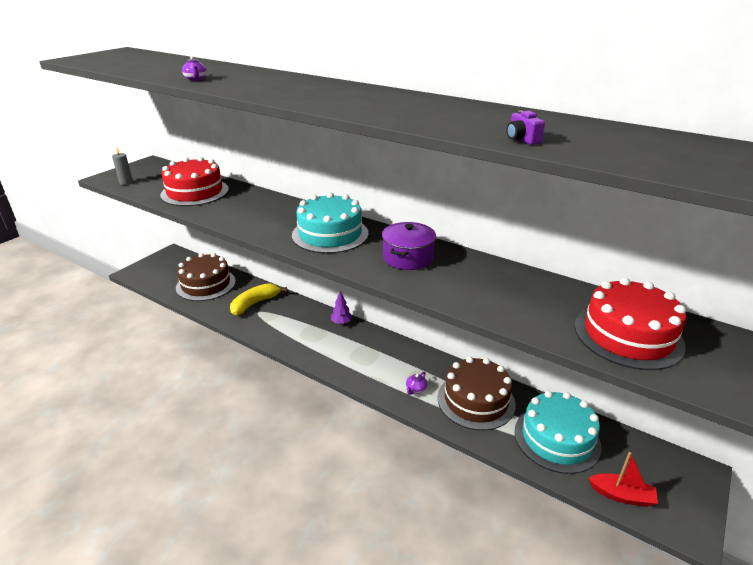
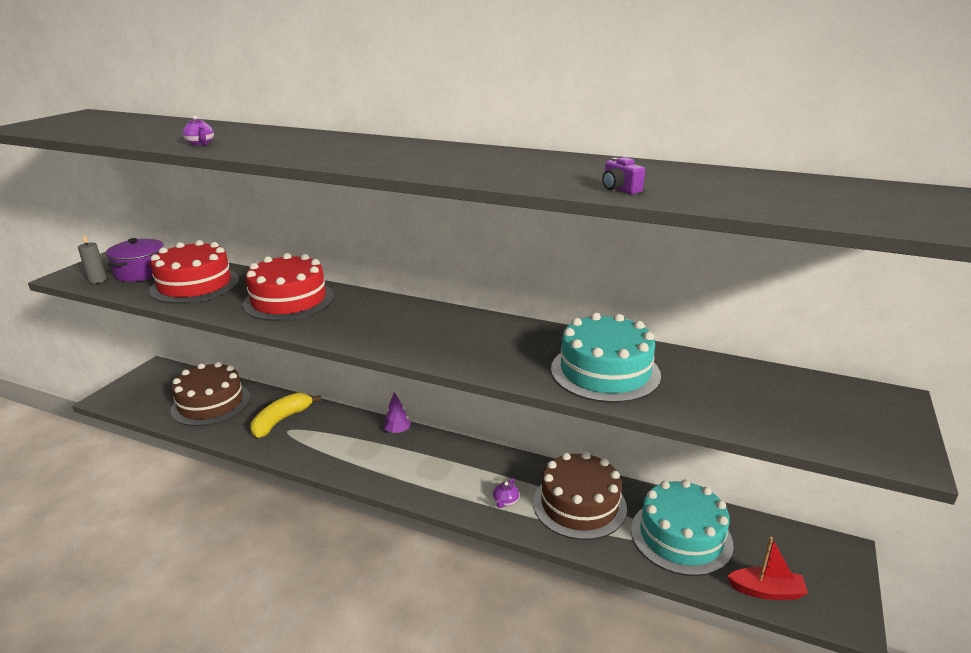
camera: 10 degrees left, 5 degrees down
turquoise cake [292,192,368,253] -> turquoise cake moved to [551,313,661,403]
purple pot [382,222,436,270] -> purple pot moved to [106,238,164,282]
red cake [575,278,686,370] -> red cake moved to [243,253,334,321]

